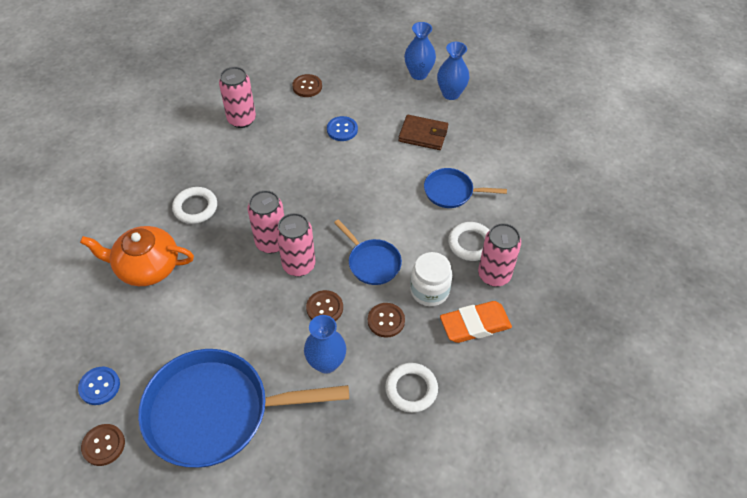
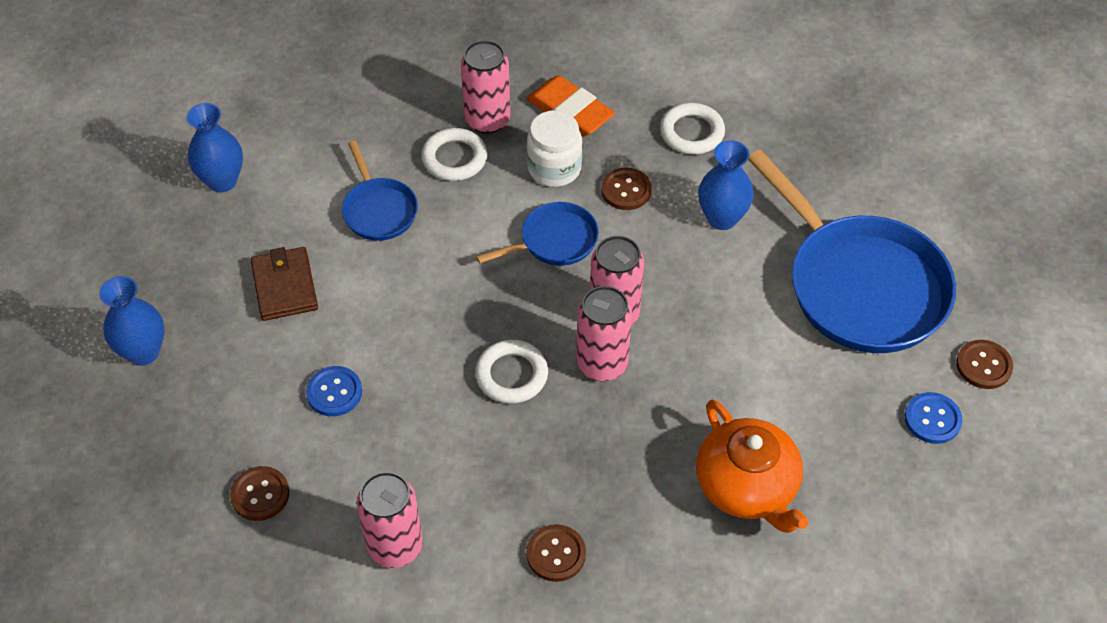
camera: 120 degrees left, 0 degrees up
white ring [172,187,217,224] -> white ring moved to [475,340,548,404]
brown button [306,290,343,321] -> brown button moved to [526,524,586,582]
blue pan [334,219,402,285] -> blue pan turned 45 degrees clockwise [476,202,599,266]
blue vase [437,42,469,100] -> blue vase moved to [186,103,243,192]

